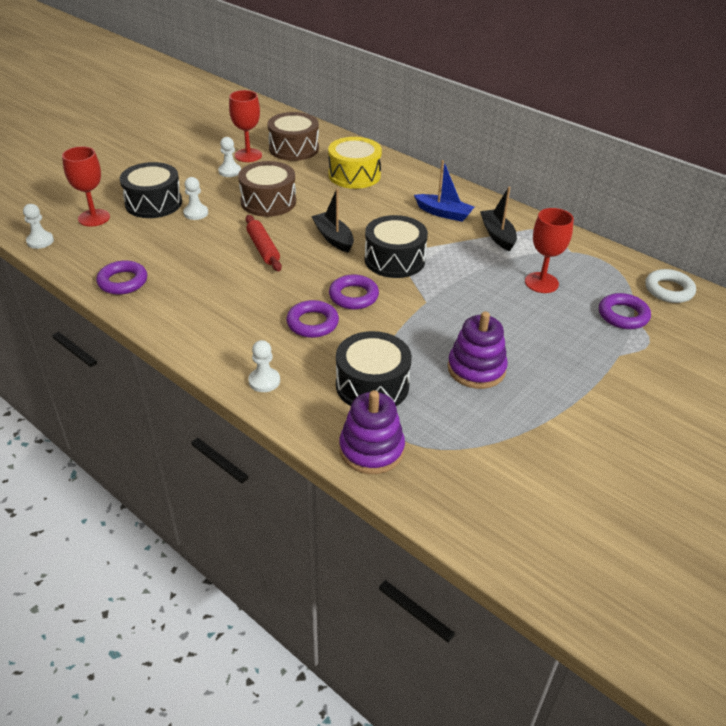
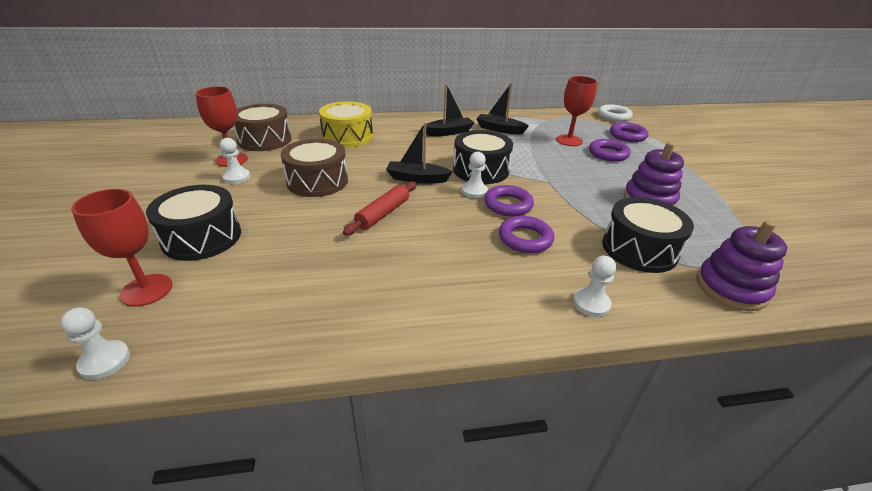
camera: 50 degrees left, 5 degrees down
purple ring [96,260,147,295] -> purple ring moved to [589,139,631,162]
white pawn [183,177,208,220] -> white pawn moved to [462,152,488,198]
red rolling pin [246,215,282,272] -> red rolling pin turned 75 degrees counterclockwise [343,181,417,236]
blue boat [414,160,474,222] -> black boat [423,84,475,136]

